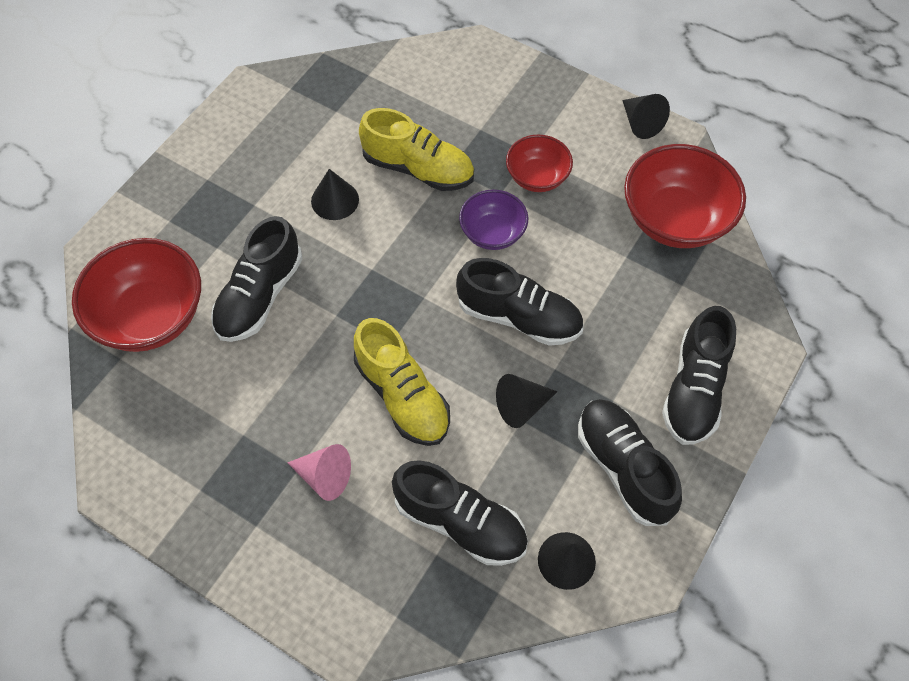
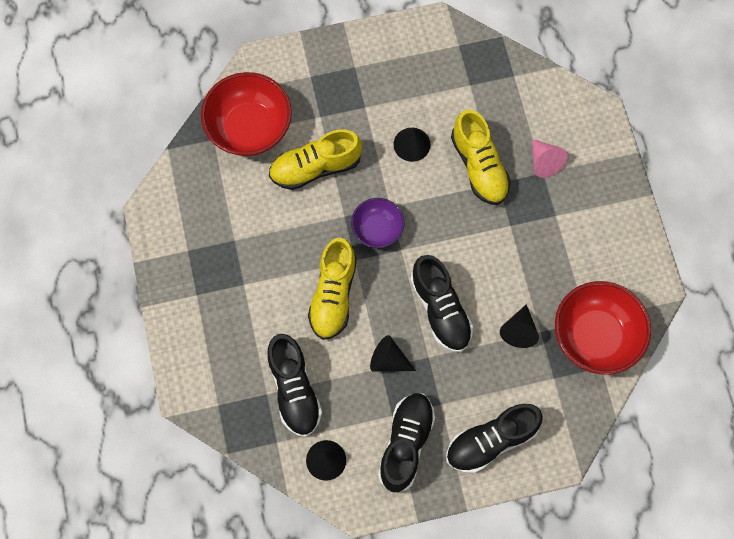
camera: 45 degrees right, 10 degrees up
black shoe [211,216,302,342] -> yellow shoe [269,129,362,190]
pink cone [287,444,351,501] -> pink cone moved to [532,139,567,178]
purple bowl [459,190,528,250] -> purple bowl moved to [351,198,405,248]
red bowl [506,135,573,192] -> none
black cone [622,94,670,139] -> black cone moved to [500,304,539,348]

